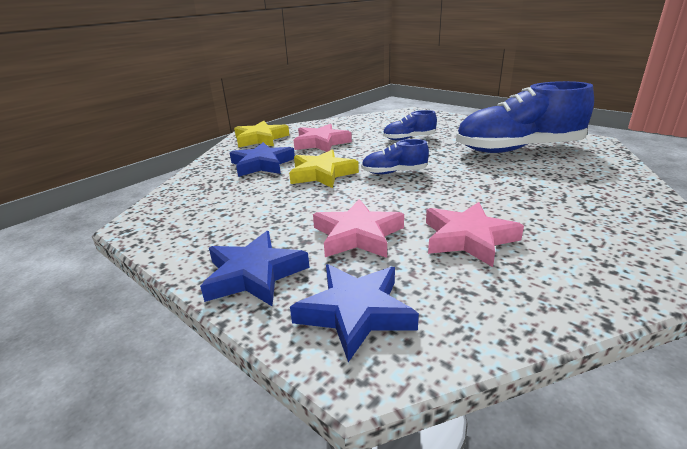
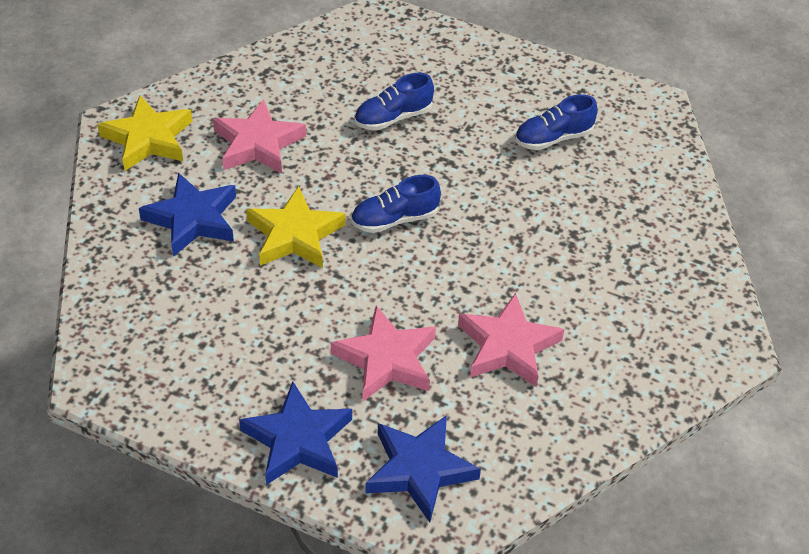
camera: 20 degrees left, 20 degrees up
blue shoe [456,81,594,153] -> blue shoe [515,94,598,150], size x0.46

